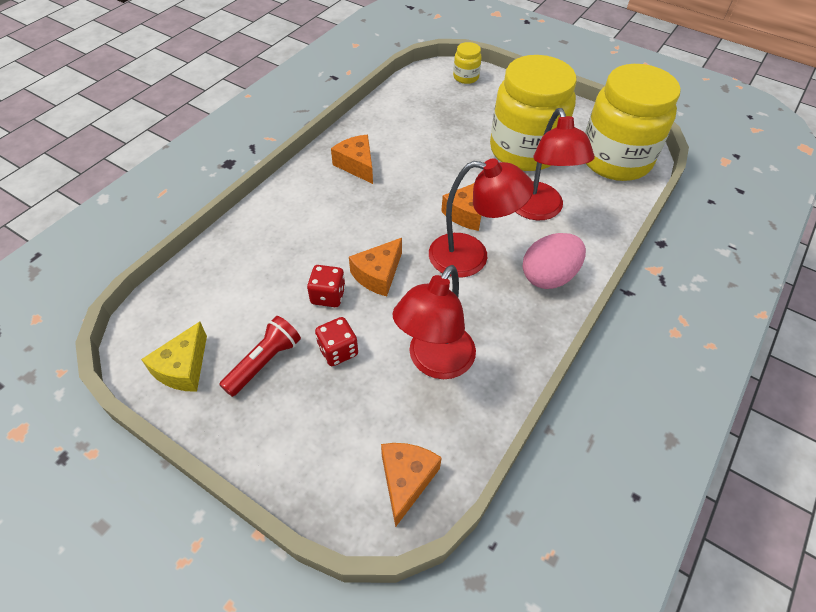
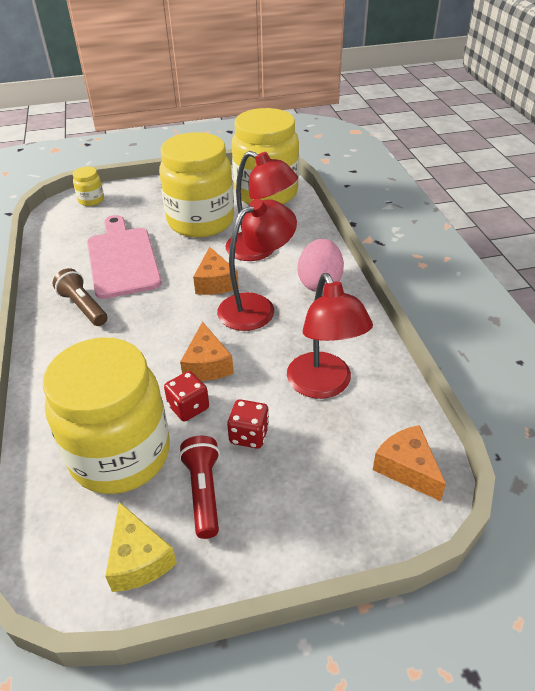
camera: 45 degrees left, 10 degrees down
orange cheese [331,135,373,184] -> brown flashlight [52,268,107,326]
none -> yellow jar [43,338,170,494]
none -> pink cutting board [87,215,162,299]

